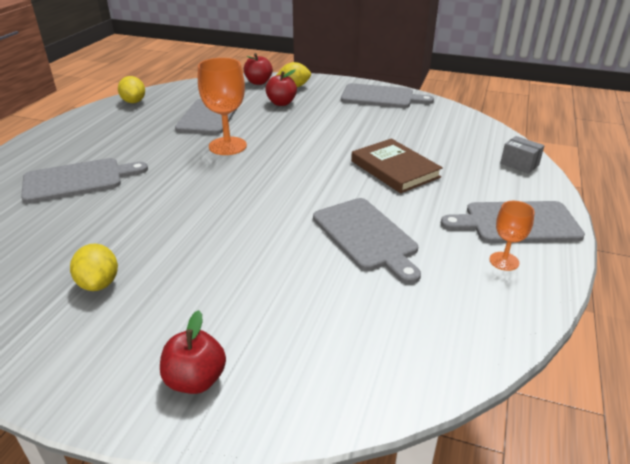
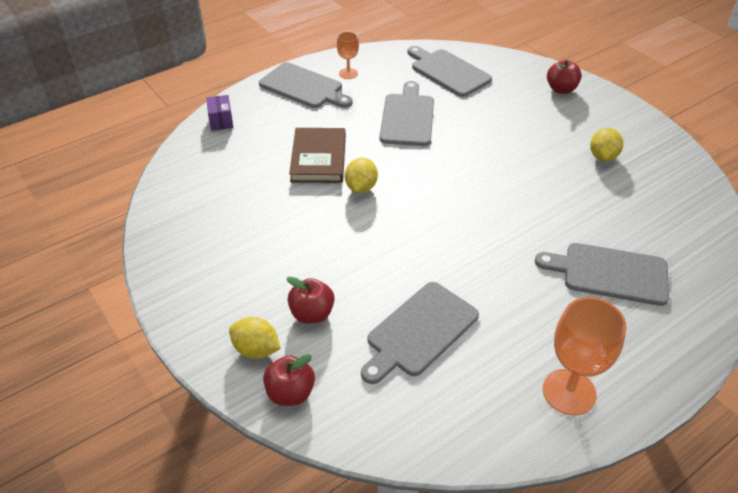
camera: 145 degrees left, 10 degrees up
yellow lemon [118,76,145,103] -> yellow lemon moved to [345,158,378,193]
orange goblet [198,58,247,155] -> orange goblet moved to [543,297,626,415]
grey cutting board [341,83,434,108] -> grey cutting board moved to [407,46,492,97]
grey box [500,136,545,174] -> purple box [206,95,233,131]

